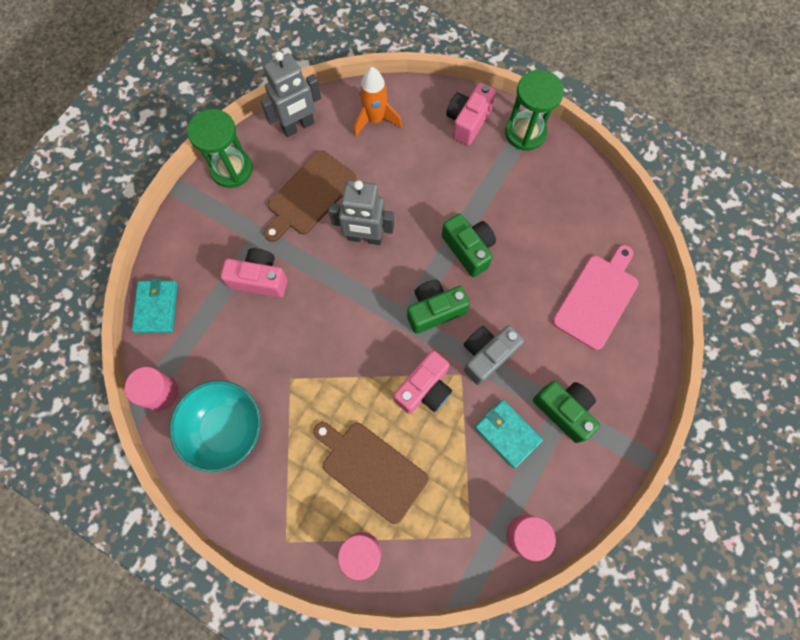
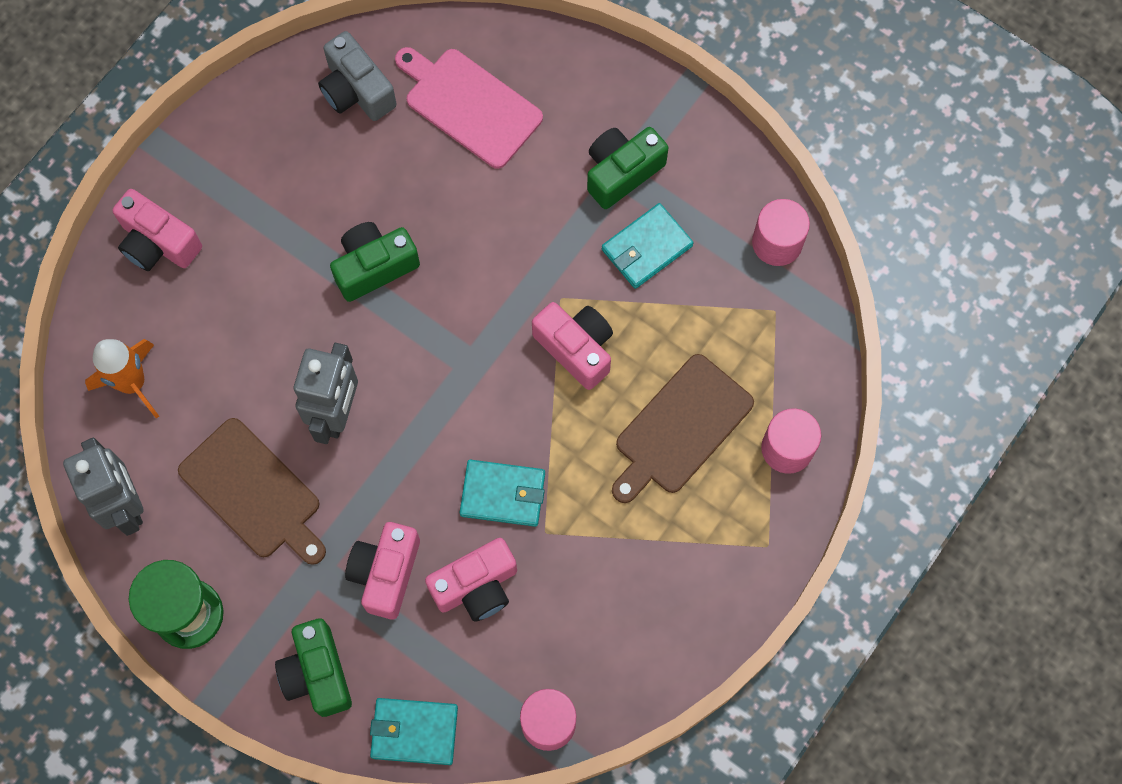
camera: 85 degrees left, 0 degrees up
turquoise bowl [169,380,261,472] -> none
green camera [407,280,470,334] -> green camera moved to [275,618,352,717]
grey camera [464,325,524,385] -> grey camera moved to [318,31,397,121]
green hourglass [505,70,564,151] -> none
none -> pink camera [425,538,517,622]
none -> turquoise wallet [460,460,545,527]

